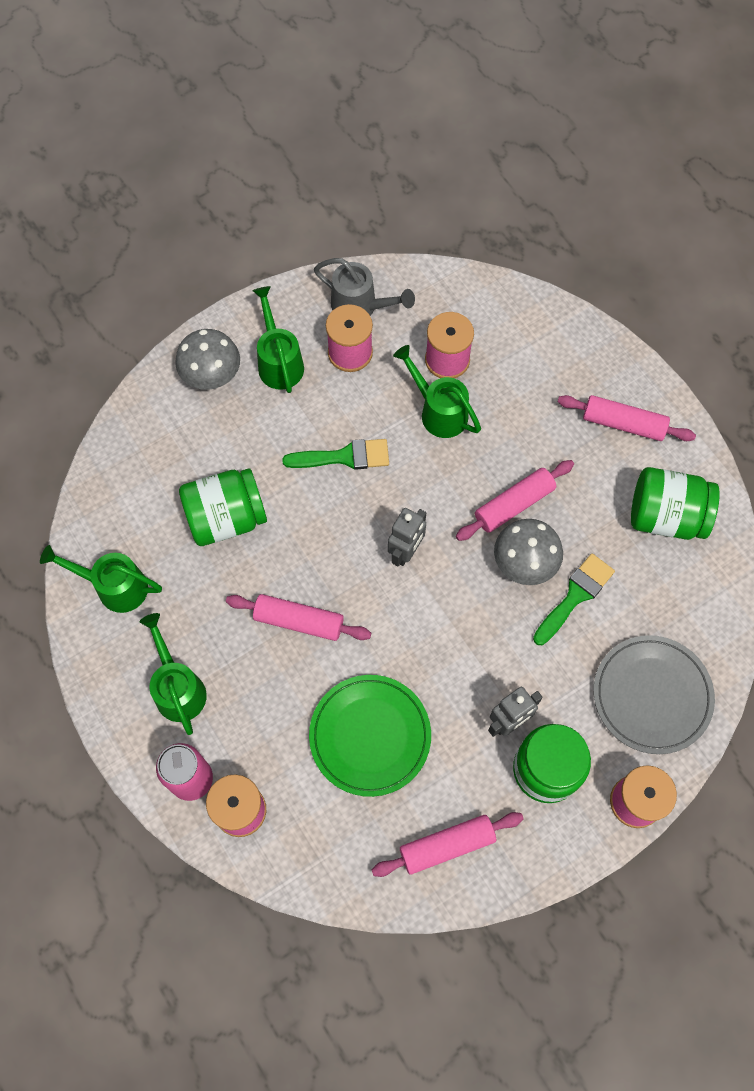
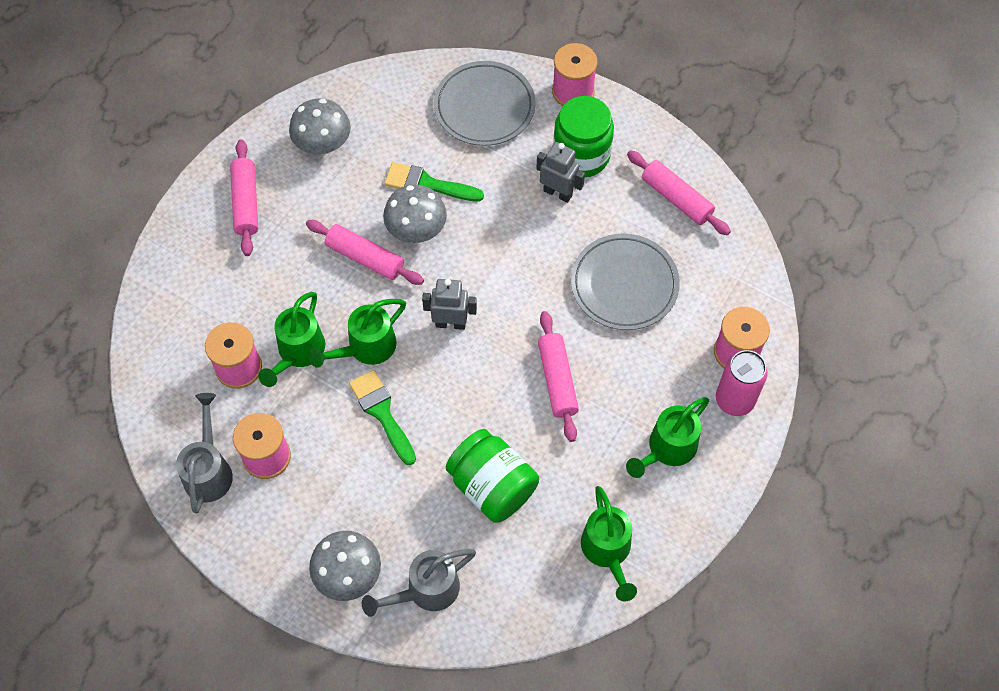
camera: 115 degrees left, 5 degrees down
green watering can [252,286,304,393] -> green watering can moved to [309,299,406,368]
green plate [309,675,431,797] -> grey plate [571,234,680,330]
green jar [631,467,720,540] -> grey mushroom [289,99,351,155]
none -> grey watering can [362,549,476,617]

